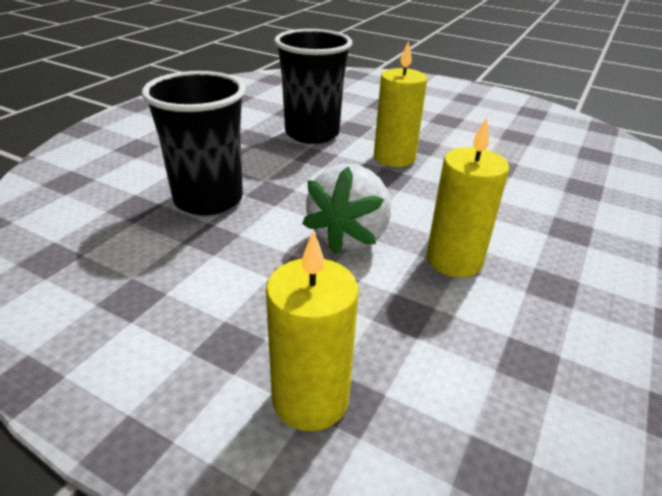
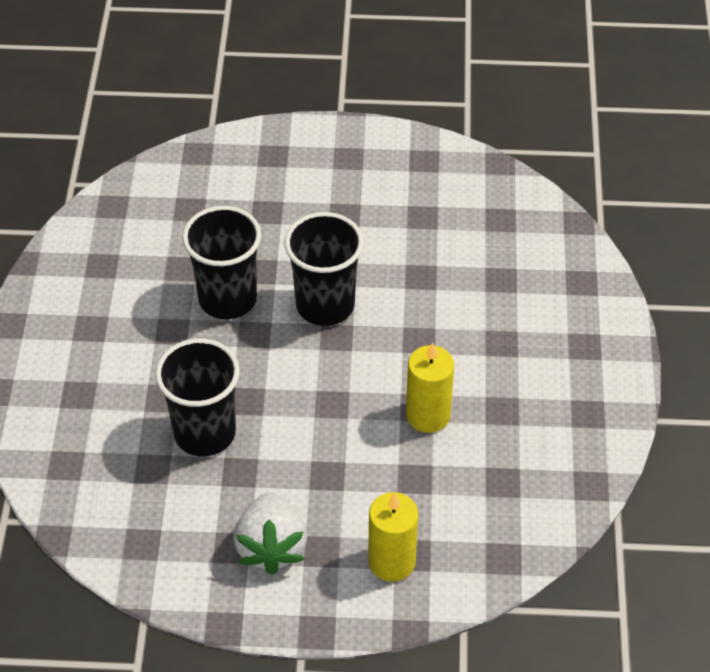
camera: 25 degrees left, 15 degrees up
white strawberry [302,163,391,255] -> white strawberry moved to [233,492,307,575]
yellow candle [374,41,427,167] -> black cup [284,212,364,326]

